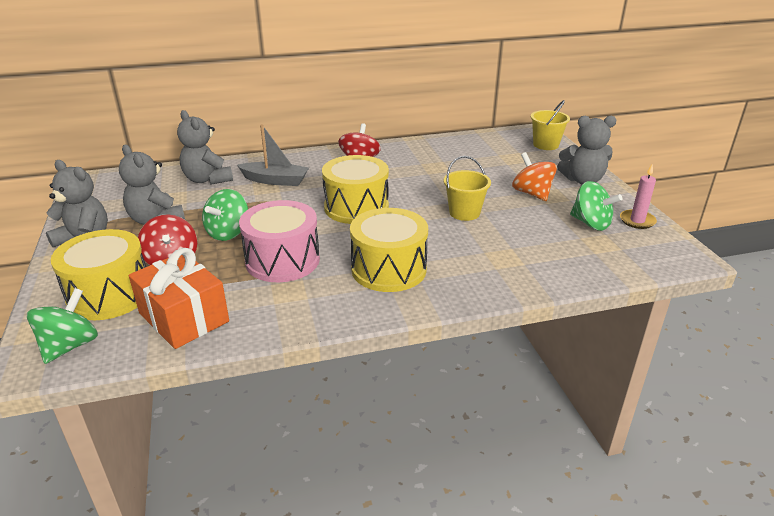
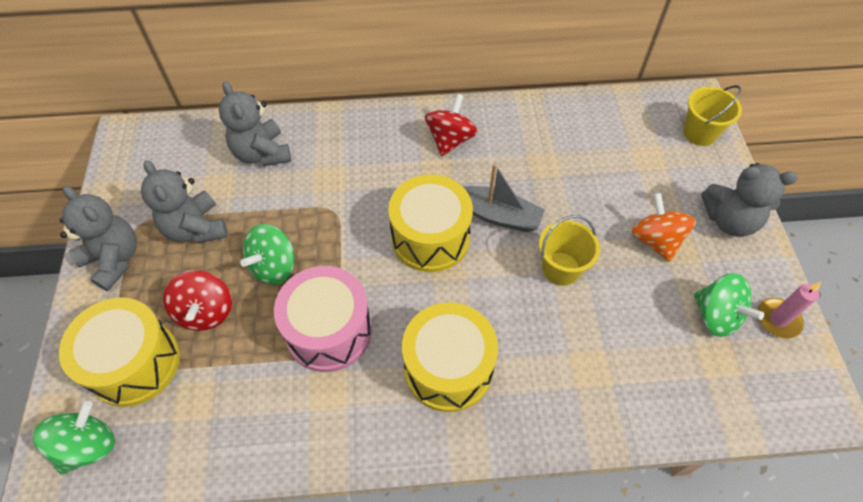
camera: 10 degrees right, 25 degrees up
orange gift [129,248,229,349] -> none
grey boat [237,124,309,186] -> grey boat moved to [462,163,545,232]

